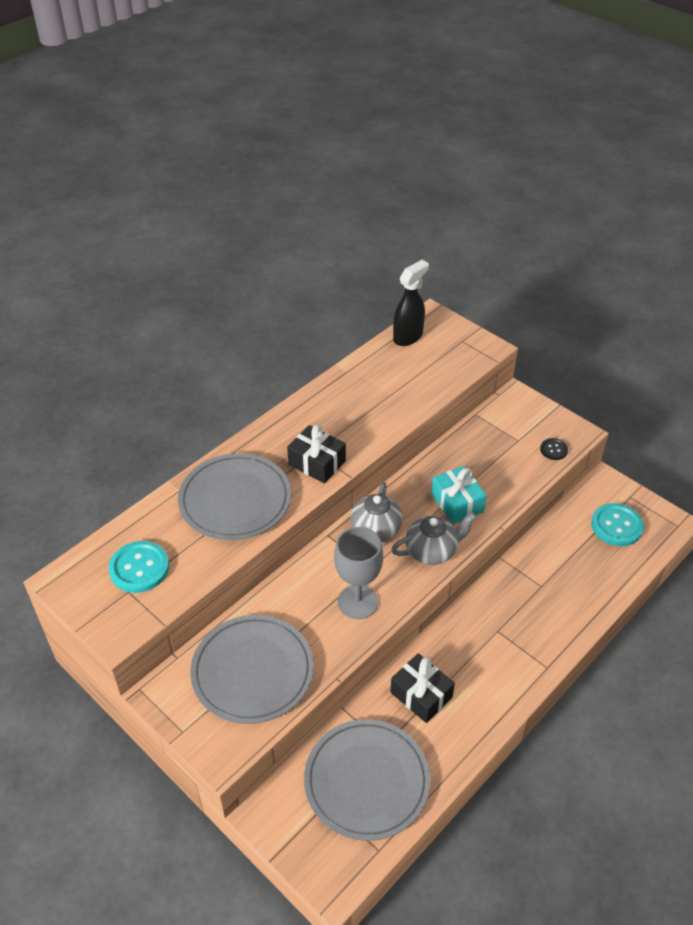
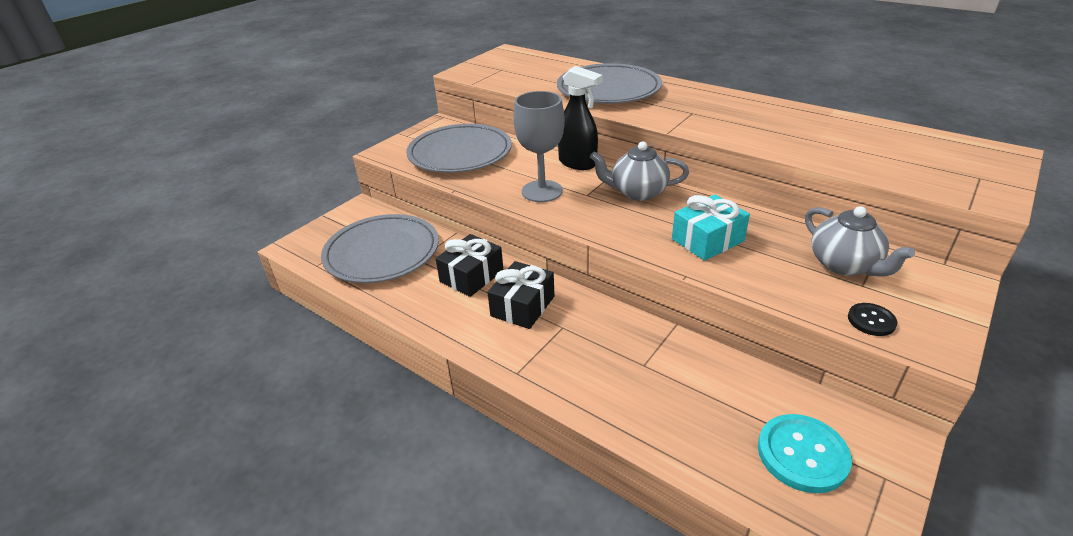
camera: 85 degrees right, 10 degrees down
turquoise button [109,541,169,593] -> none
black gift [287,425,346,484] -> black gift moved to [488,261,554,329]
grey teapot [391,512,477,565] -> grey teapot moved to [805,206,915,276]
black spray bottle [393,260,429,346] -> black spray bottle moved to [558,66,603,170]

